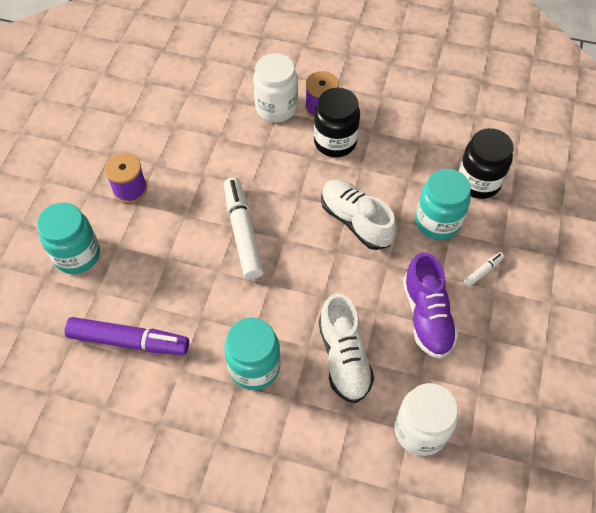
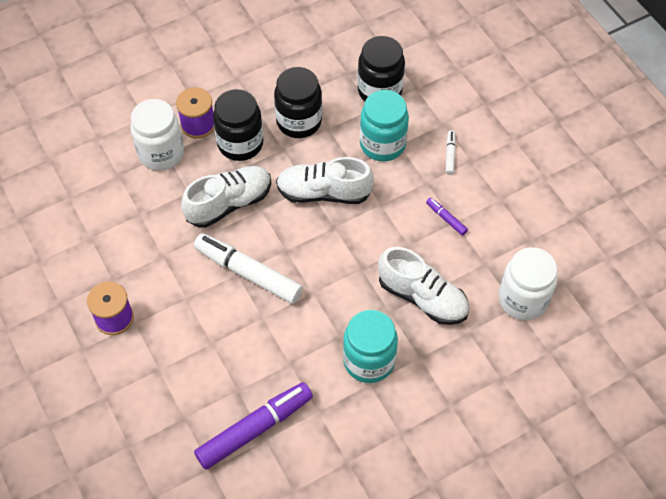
camera: 45 degrees left, 0 degrees up
turquoise jar [37,203,100,274] -> none
purple shoe [403,252,458,358] -> purple marker [426,198,468,236]
none -> white shoe [181,166,271,228]
none -> black jar [274,67,322,138]

